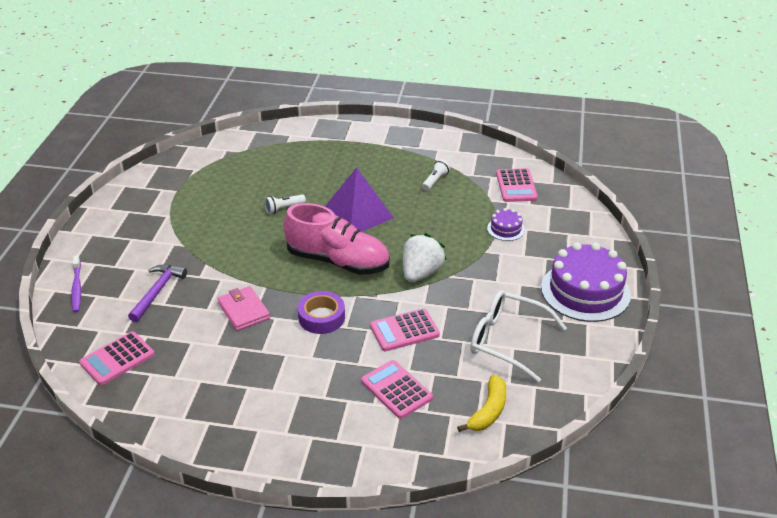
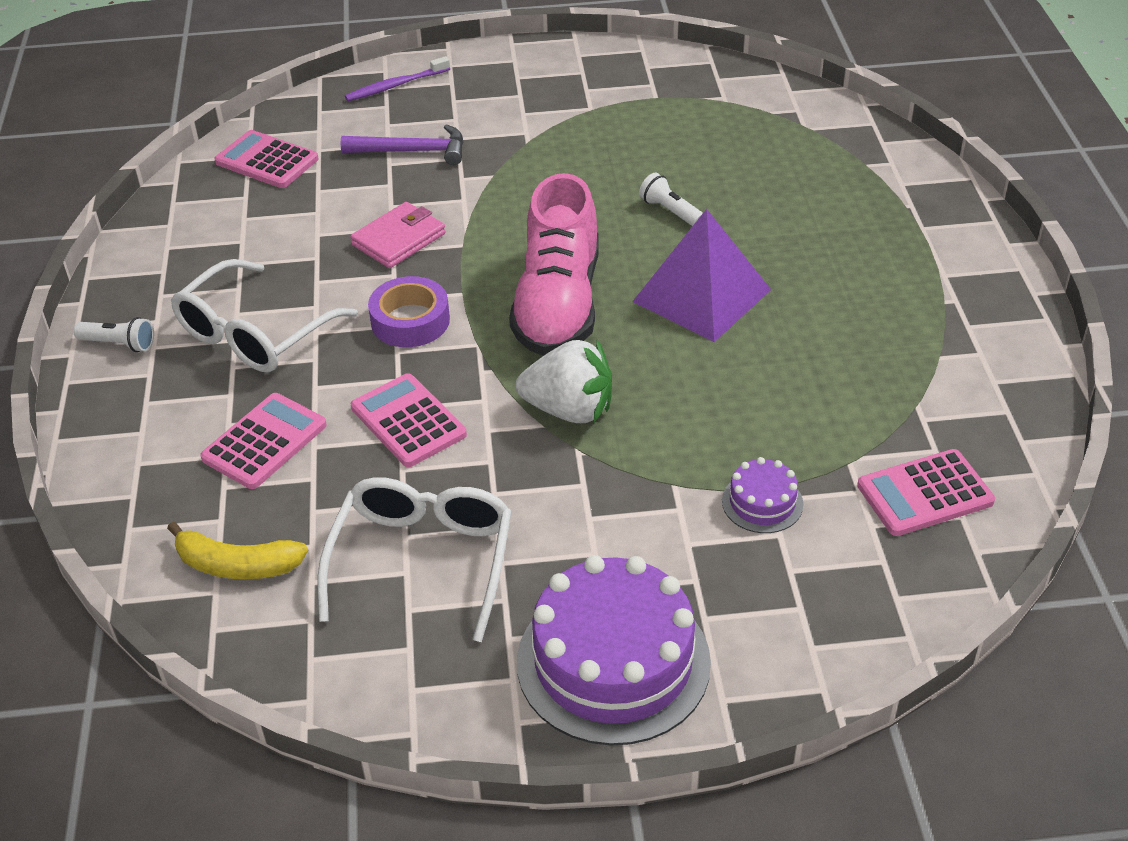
camera: 75 degrees right, 5 degrees up
white flashlight [422,159,450,191] -> white flashlight moved to [73,317,154,352]
none -> white glasses [171,259,358,373]

